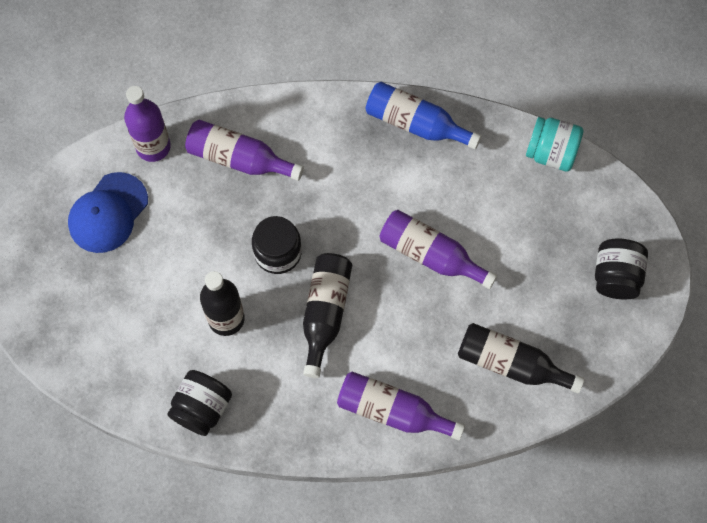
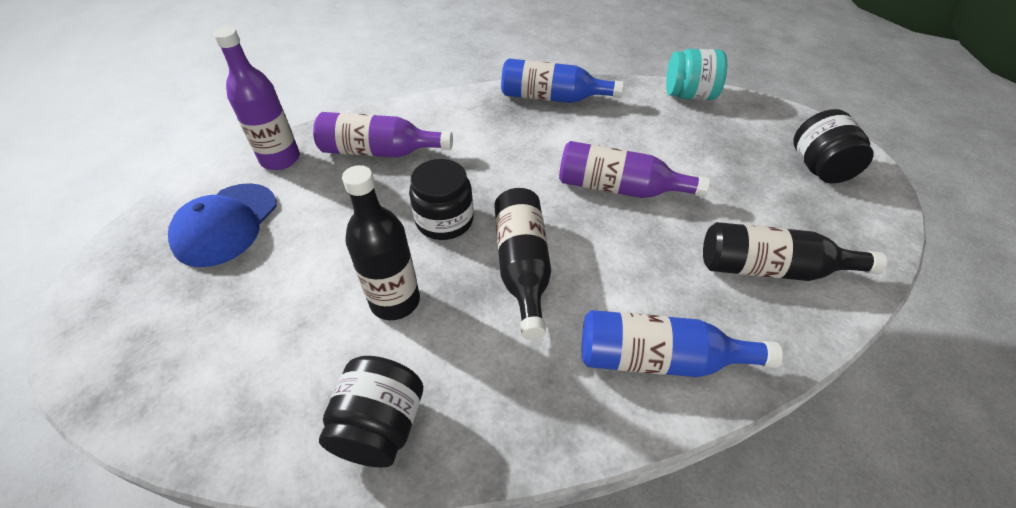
camera: 15 degrees left, 20 degrees down
purple bottle [337,372,465,441] -> blue bottle [582,310,783,377]

